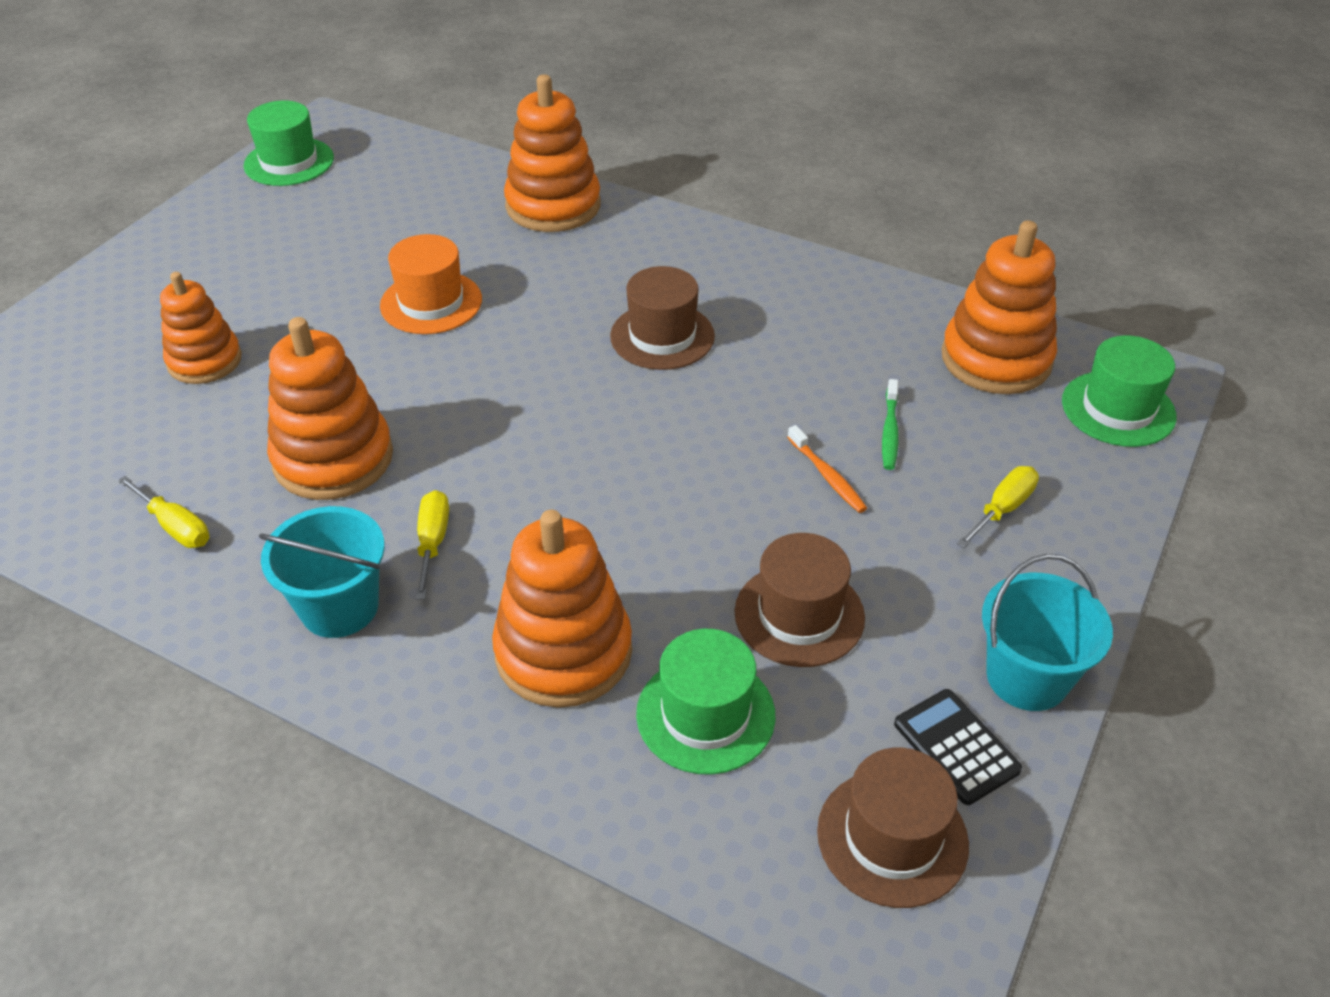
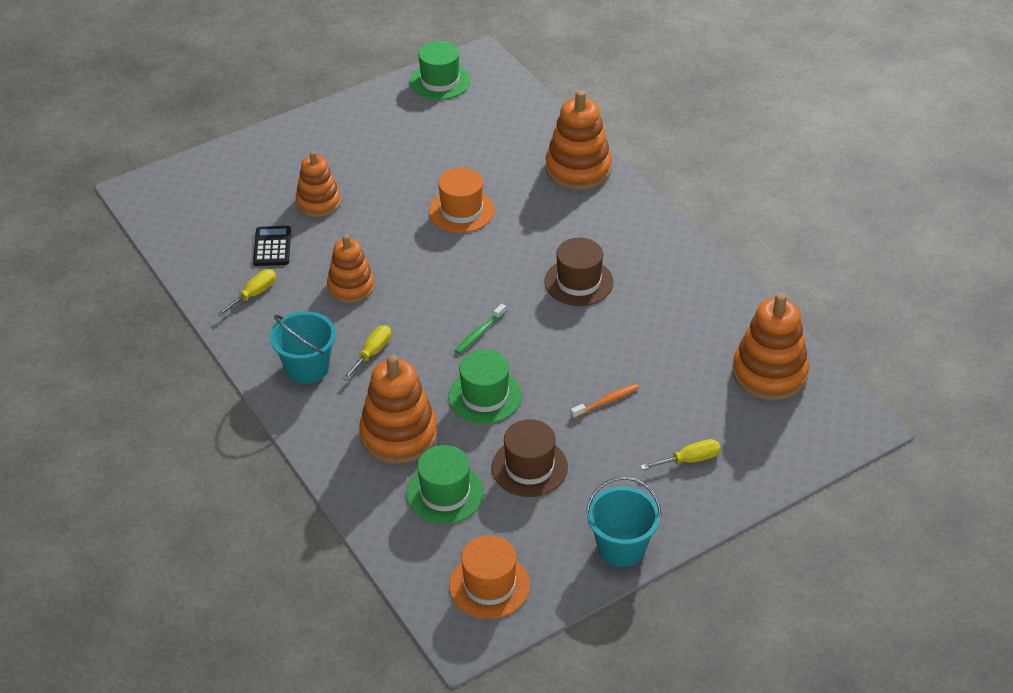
camera: 30 degrees right, 0 degrees up
yellow screwdriver [118,476,210,548] -> yellow screwdriver turned 120 degrees counterclockwise [217,269,276,316]
orange stacking toy [267,317,393,500] -> orange stacking toy [327,235,375,303], size x0.66
orange toothbrush [787,425,867,513] -> orange toothbrush turned 120 degrees counterclockwise [570,384,639,419]
brown hat [817,748,969,908] -> orange hat [449,535,530,619]
green toothbrush [882,379,899,470] -> green toothbrush moved to [455,304,506,354]
black calculator [894,689,1022,805] -> black calculator moved to [253,226,291,266]
green hat [1062,335,1177,447] -> green hat moved to [448,350,522,424]

